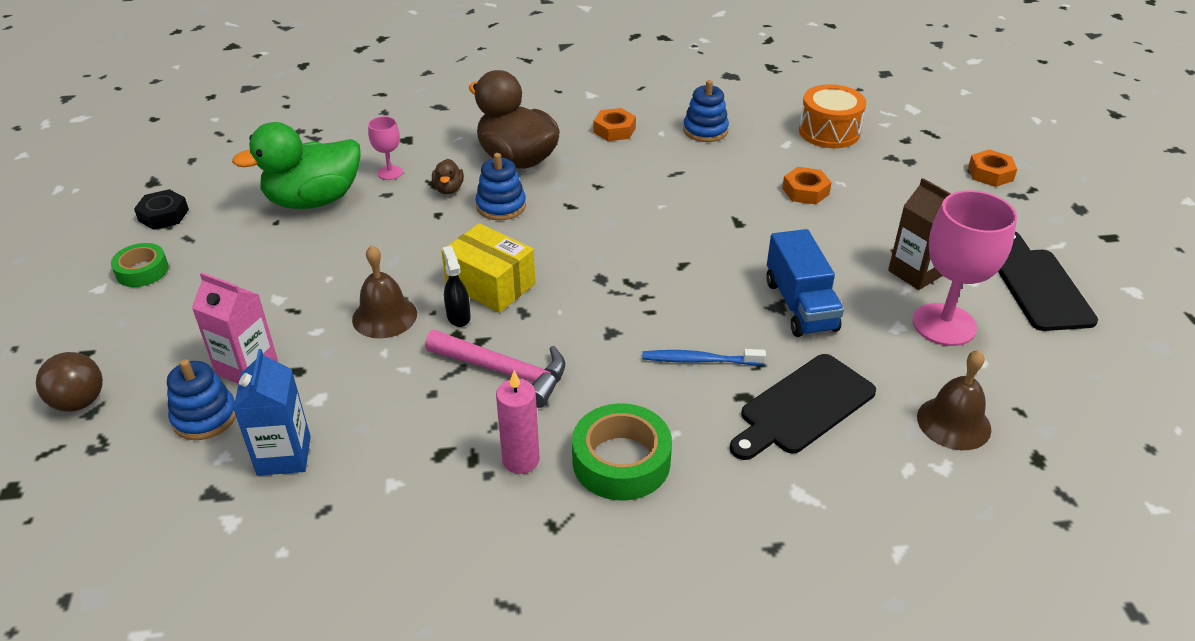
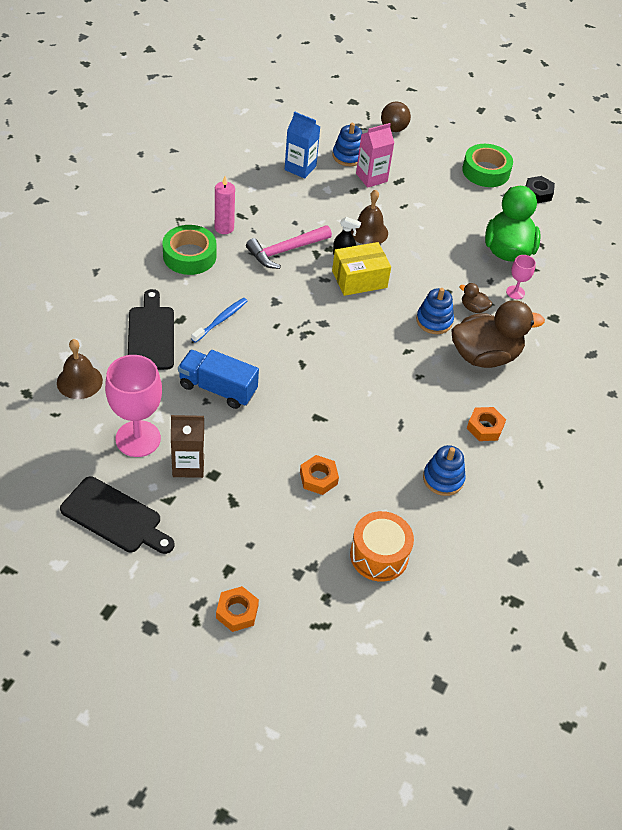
camera: 120 degrees right, 10 degrees up
green tape [111,243,169,287] -> green tape [462,144,513,187], size x1.61

